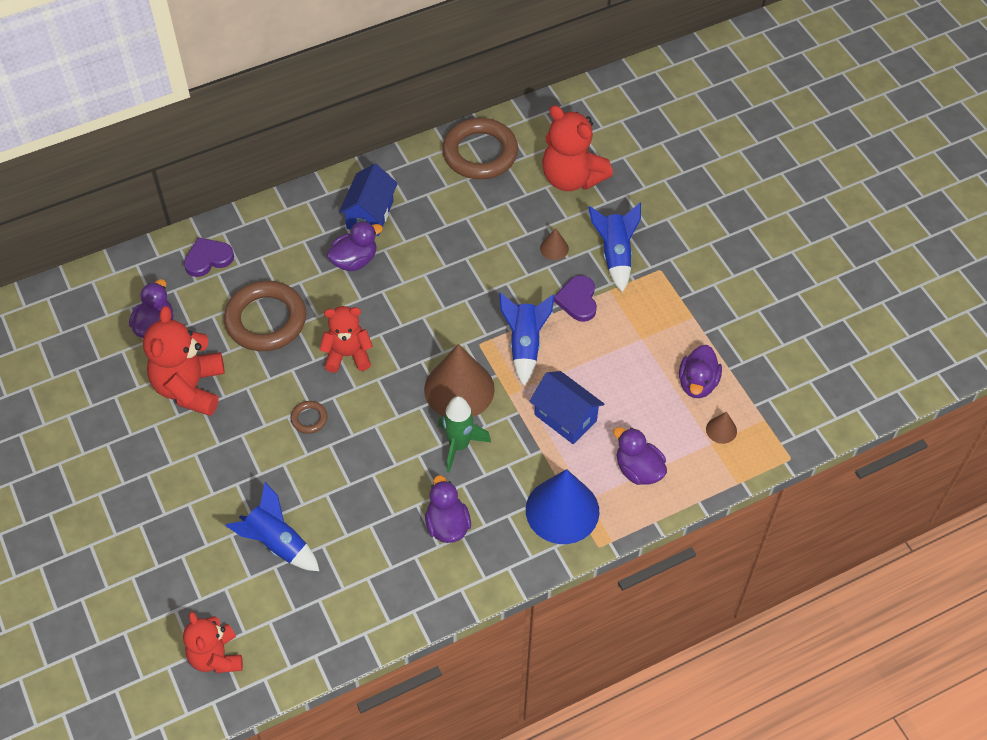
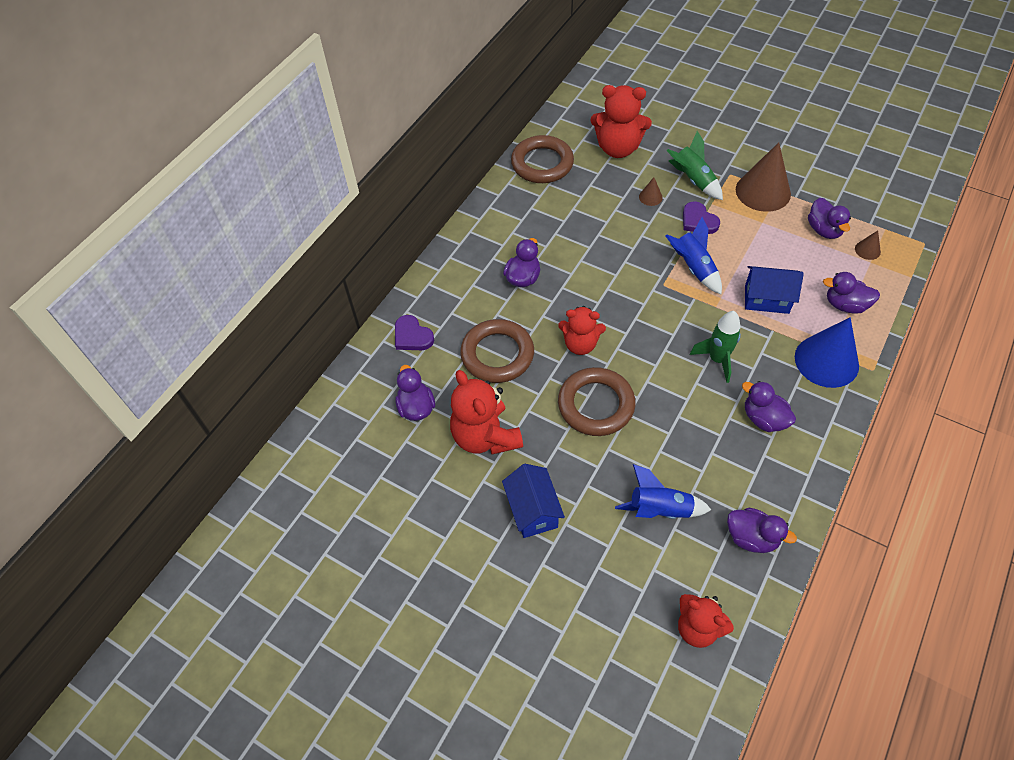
camera: 30 degrees left, 0 degrees up
purple heart [184,237,234,277] -> purple heart turned 75 degrees counterclockwise [395,315,434,350]
brown ring [291,401,328,434] -> brown ring [558,367,636,436], size x2.32
red teddy bear [319,306,373,373] -> red teddy bear turned 135 degrees counterclockwise [558,306,606,355]
blue house [339,163,398,236] -> blue house moved to [502,464,565,538]
brown cone [424,344,495,417] -> brown cone moved to [736,143,791,212]
blue rocket [588,203,641,293] -> green rocket [666,131,723,200]
none -> purple duck [727,508,797,553]

